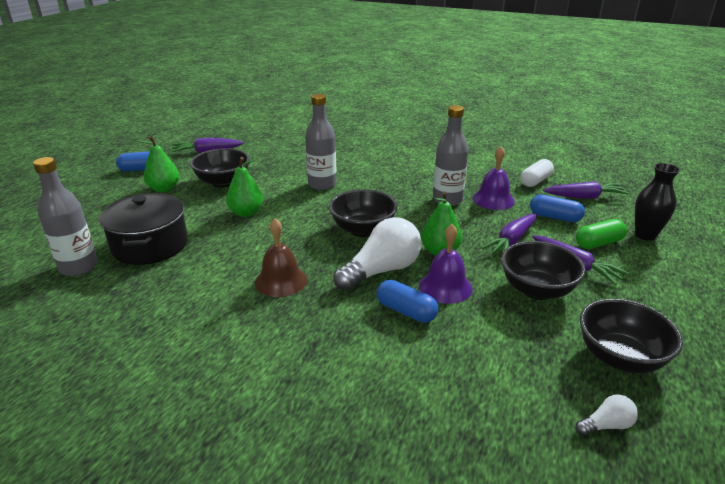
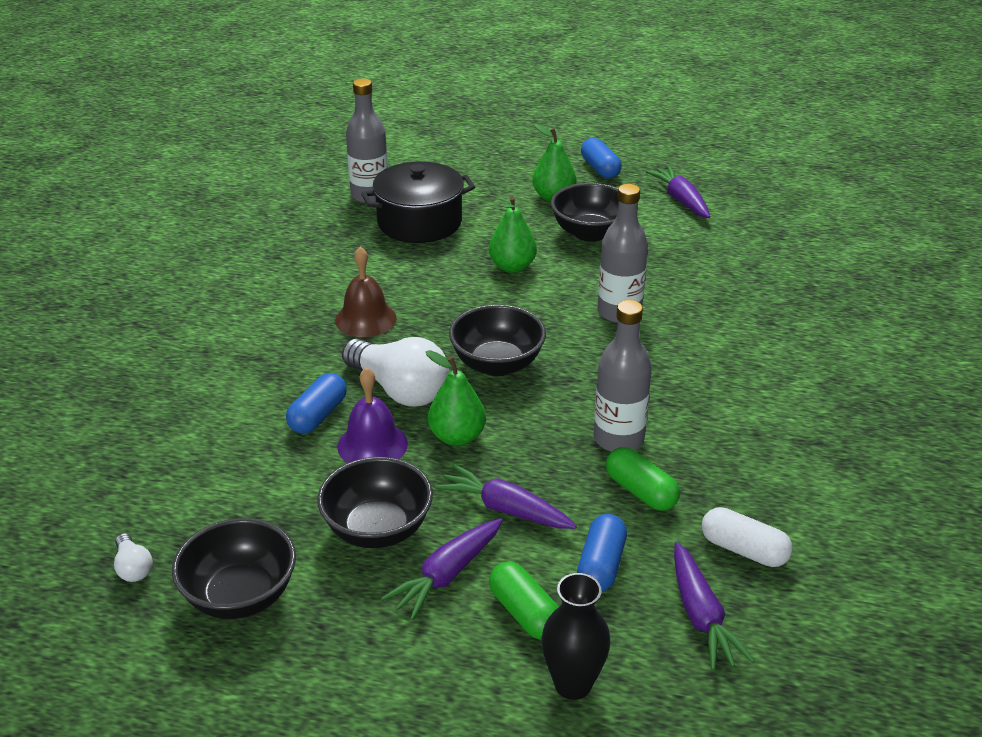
camera: 80 degrees right, 5 degrees up
purple bell [473,147,515,210] -> green capsule [606,447,680,511]

